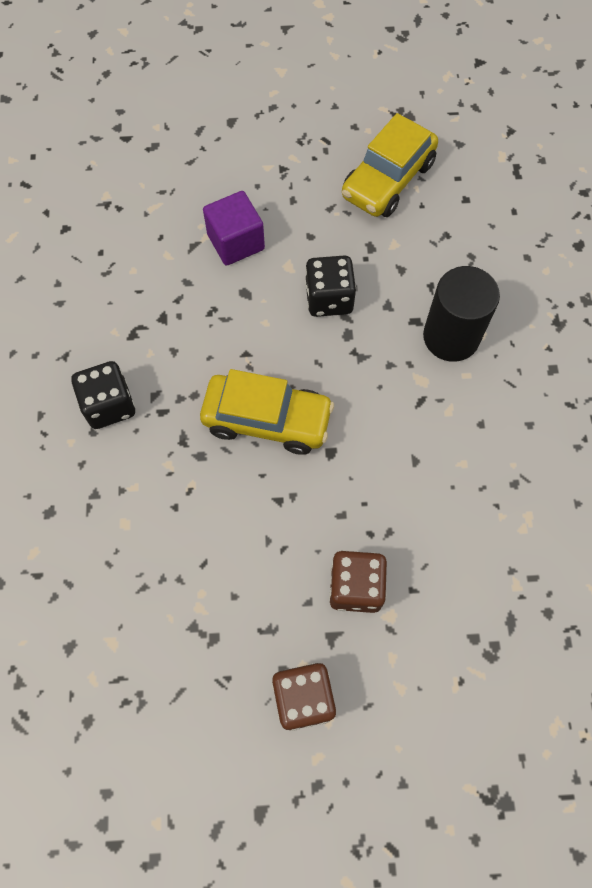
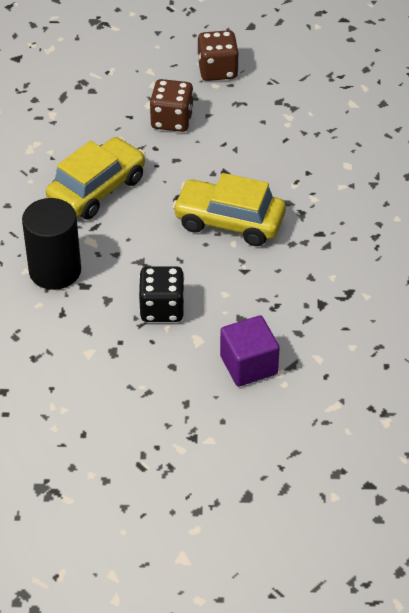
camera: 175 degrees left, 20 degrees down
black dice [71,361,135,429] -> none
yellow car [342,113,438,217] -> yellow car moved to [46,137,145,220]

